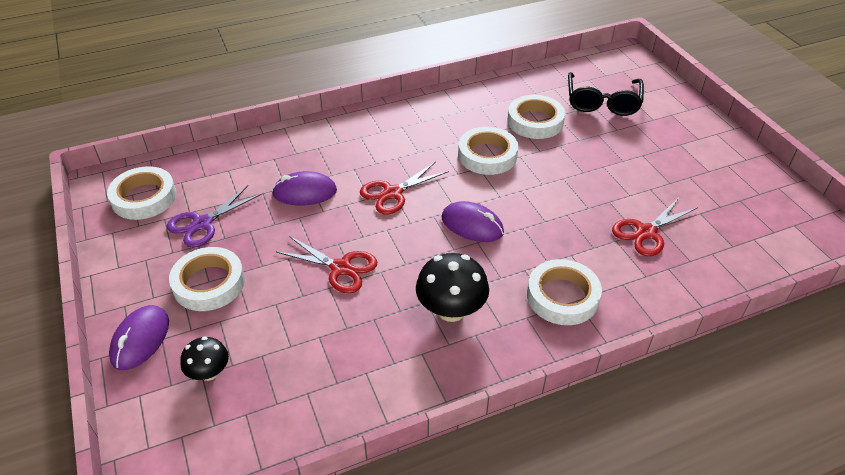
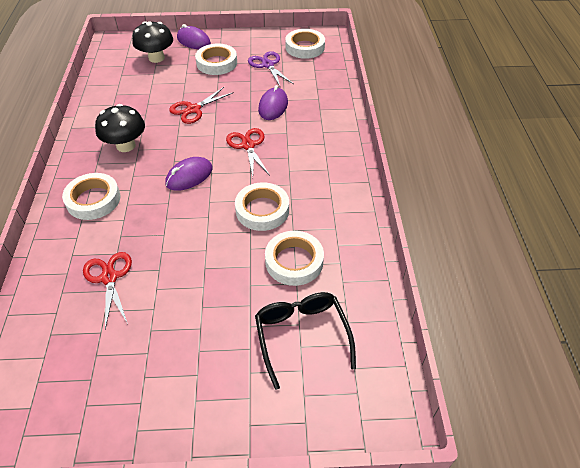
camera: 110 degrees right, 5 degrees up
black mushroom [180,337,229,381] -> black mushroom [132,21,173,63], size x1.66
black glasses [568,72,644,116] -> black glasses turned 45 degrees clockwise [255,292,356,390]

